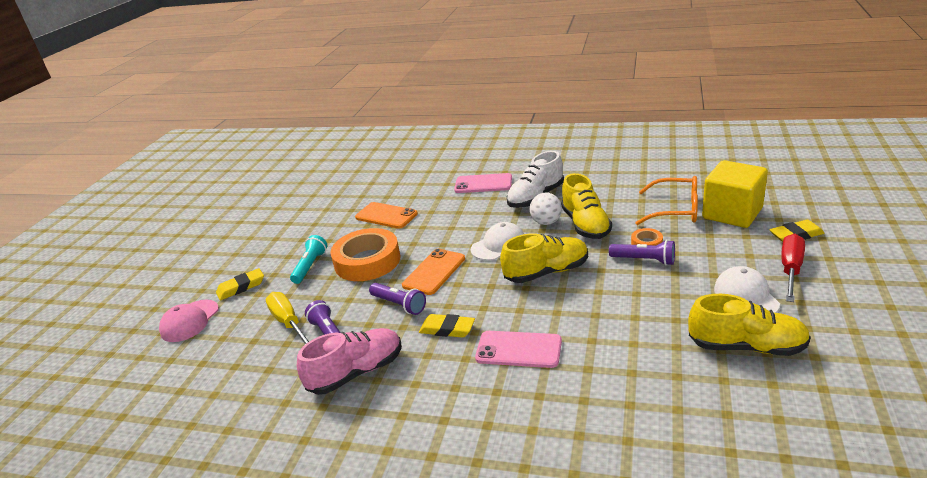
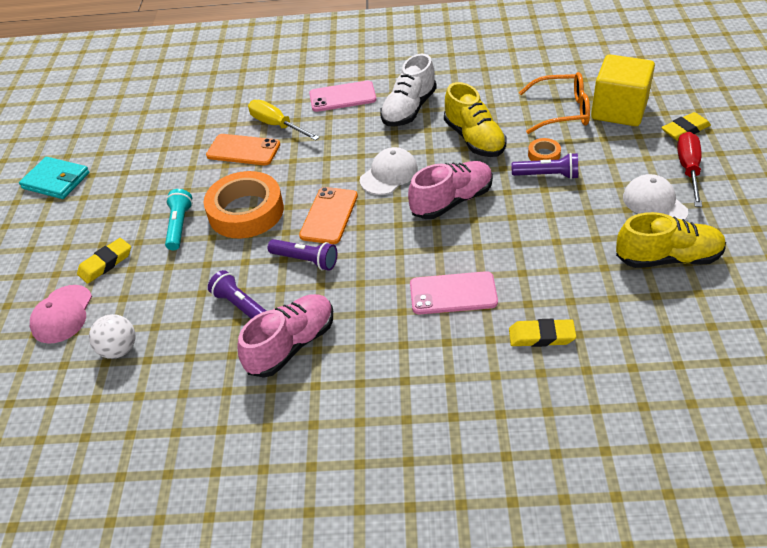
camera: 15 degrees left, 15 degrees up
yellow screwdriver [265,292,309,345] -> yellow screwdriver moved to [248,100,320,141]
yellow eraser [419,314,475,338] -> yellow eraser moved to [509,319,576,347]
yellow shoe [500,233,588,283] -> pink shoe [408,161,493,219]
white ball [530,193,562,225] -> white ball moved to [89,314,135,359]
none -> turquoise wallet [19,157,89,199]

